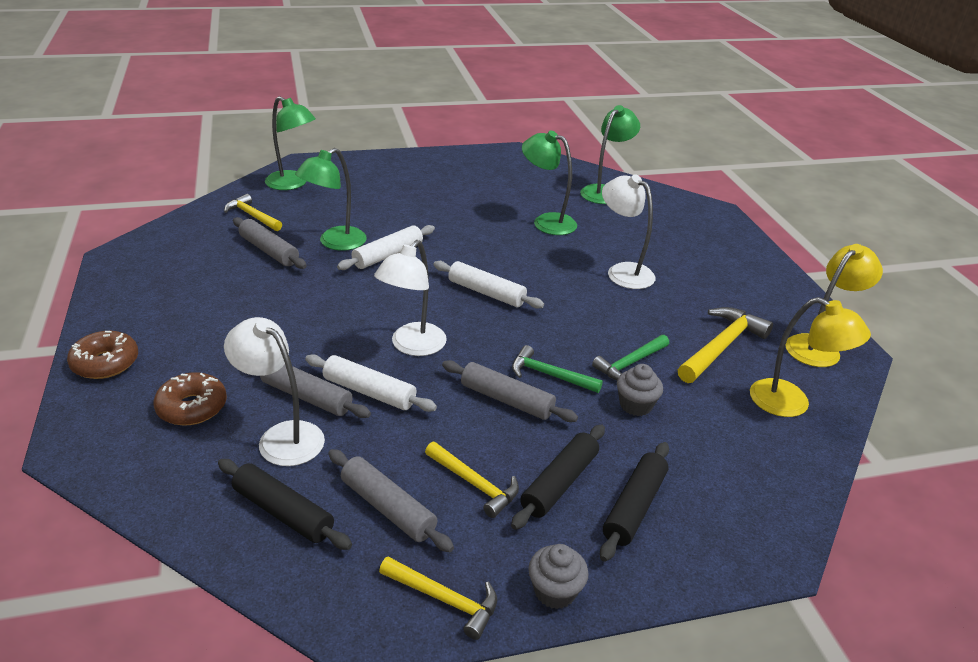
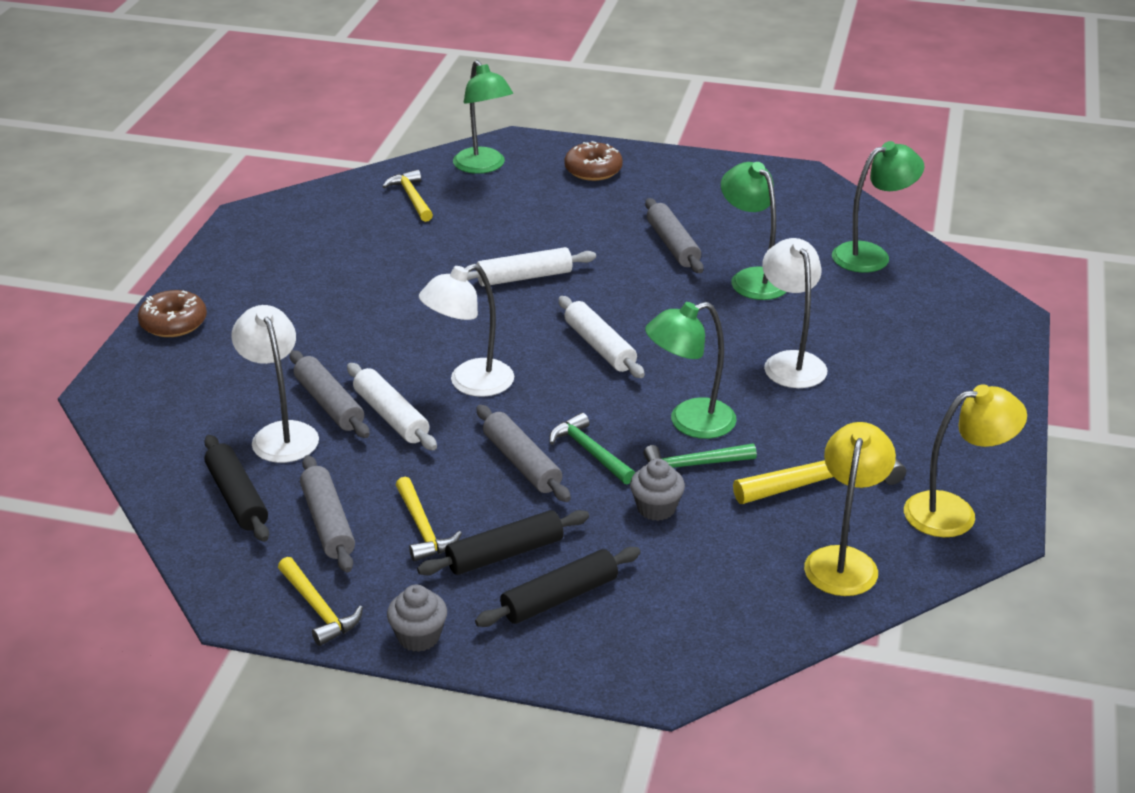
camera: 30 degrees right, 0 degrees up
brown donut [154,372,227,425] -> brown donut moved to [564,141,623,181]
grey rolling pin [233,217,307,269] -> grey rolling pin moved to [645,198,704,273]
green lamp [295,148,367,251] -> green lamp moved to [645,302,737,439]
yellow lamp [750,297,871,417] -> yellow lamp turned 135 degrees counterclockwise [804,422,896,596]

